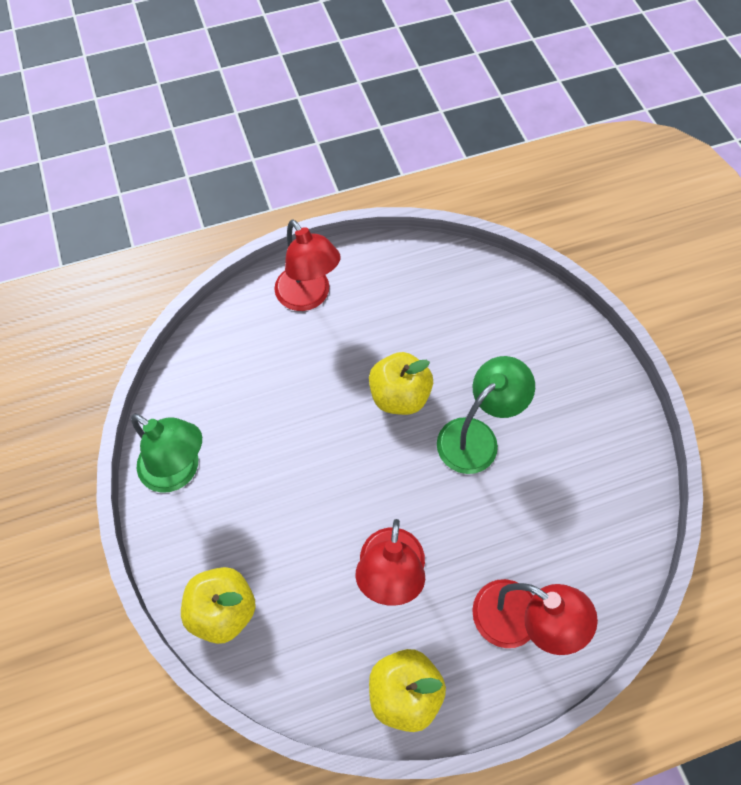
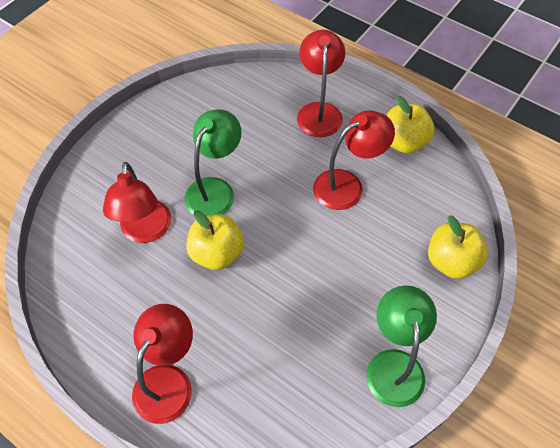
camera: 125 degrees left, 5 degrees down
green lamp [437,356,535,474] -> green lamp turned 105 degrees clockwise [184,110,242,216]
none -> red lamp [103,162,172,243]

